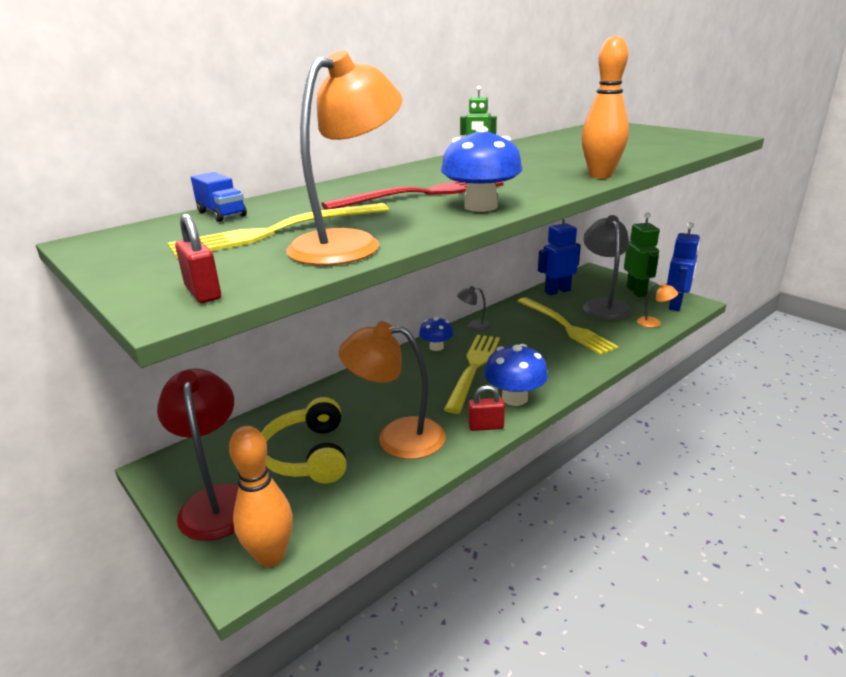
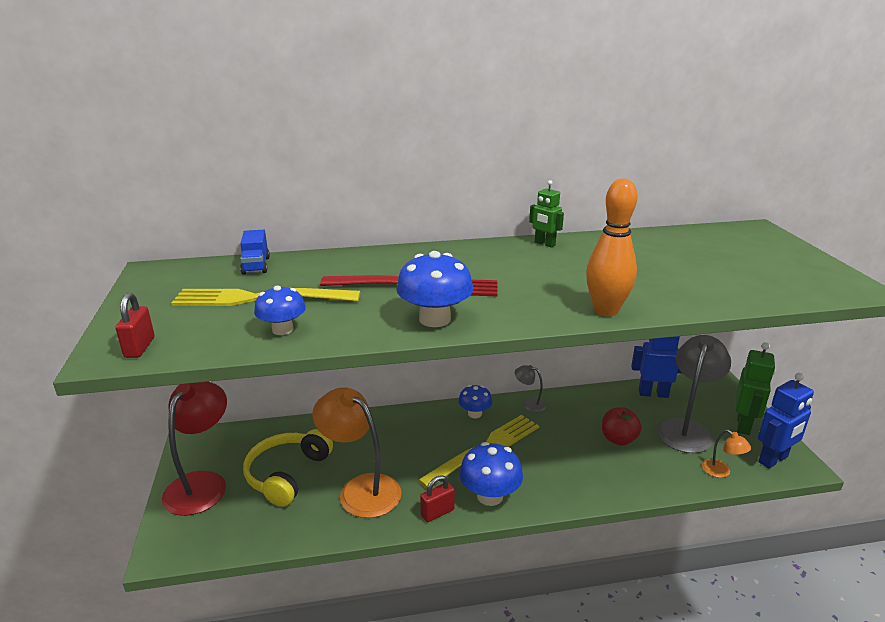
camera: 30 degrees right, 0 degrees up
orange bowling pin [229,426,293,567] -> none
orange lamp [287,50,403,265] -> blue mushroom [254,286,306,335]
red padlock [468,385,505,431] -> red padlock turned 60 degrees counterclockwise [420,475,455,522]
yellow fork [518,297,619,355] -> red apple [602,407,642,445]

